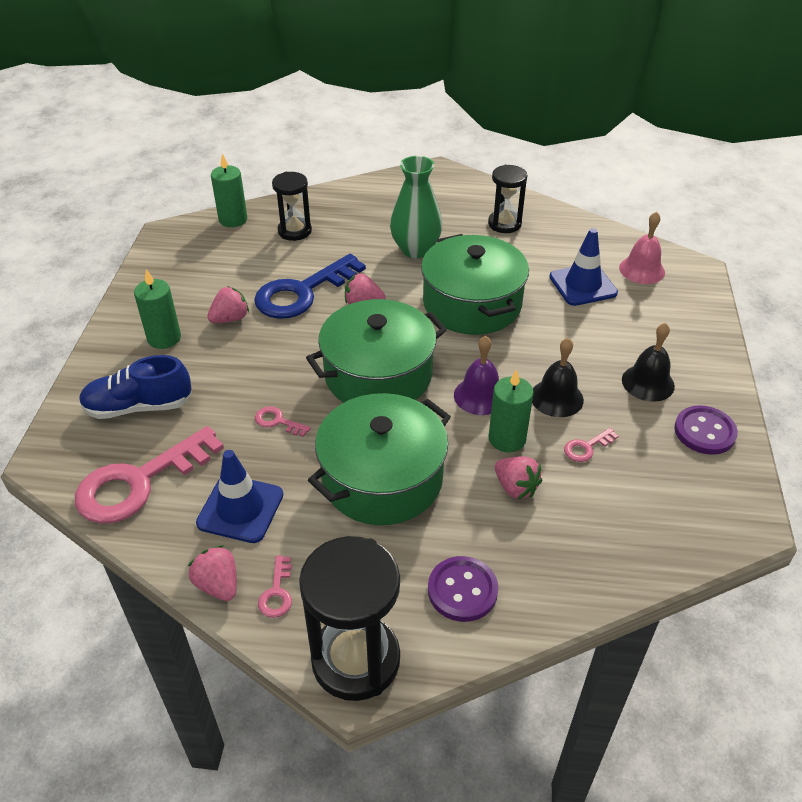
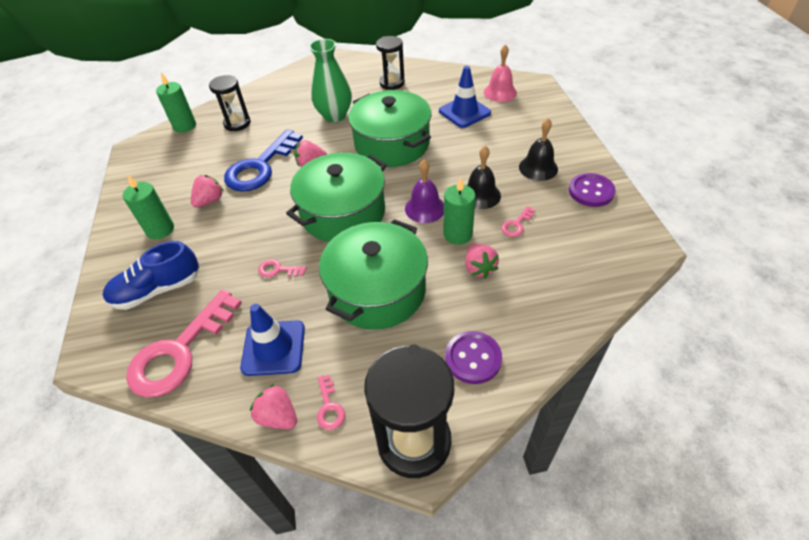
camera: 15 degrees left, 5 degrees up
pink strawberry [495,456,542,500] -> pink strawberry turned 45 degrees clockwise [465,244,499,278]

